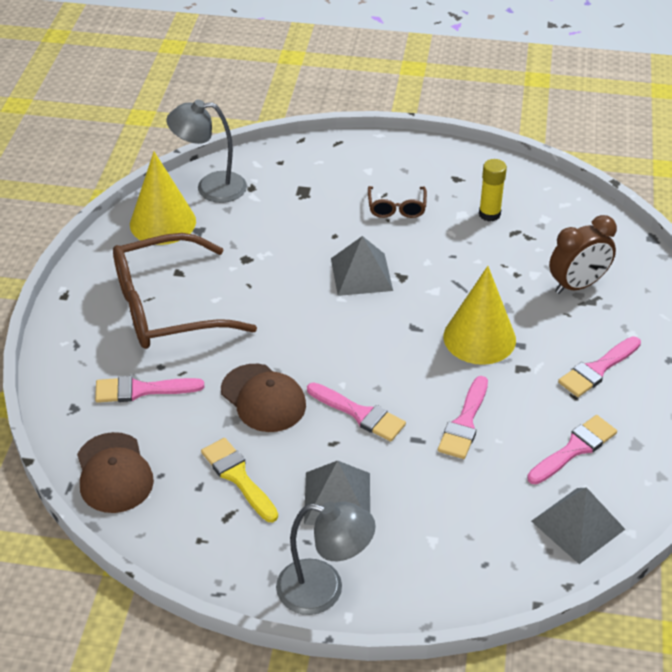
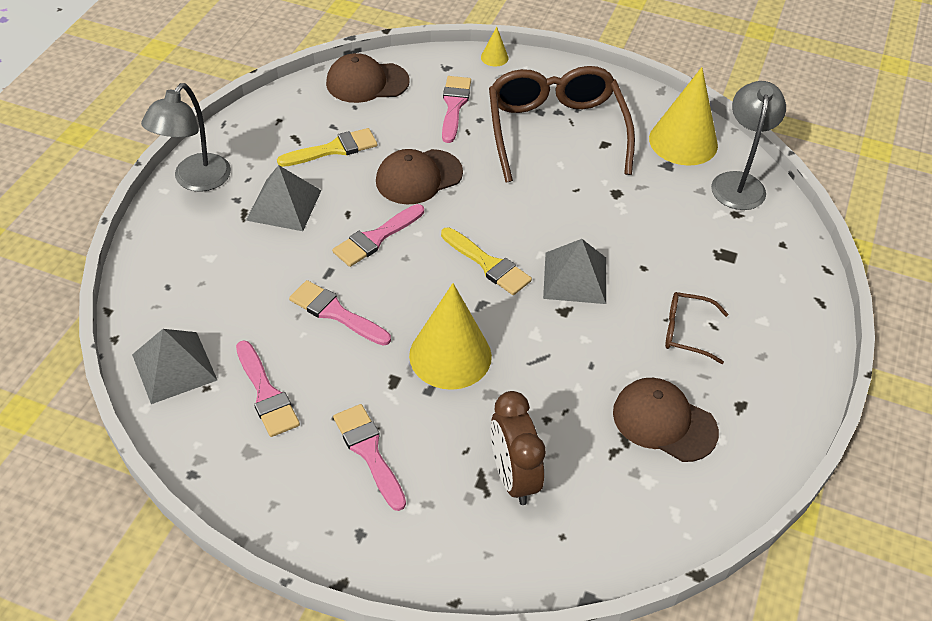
camera: 100 degrees right, 5 degrees up
yellow glue stick [479,159,507,221] -> brown cap [613,378,719,462]
none -> yellow brush [441,227,532,295]
none -> yellow cone [481,27,509,66]

